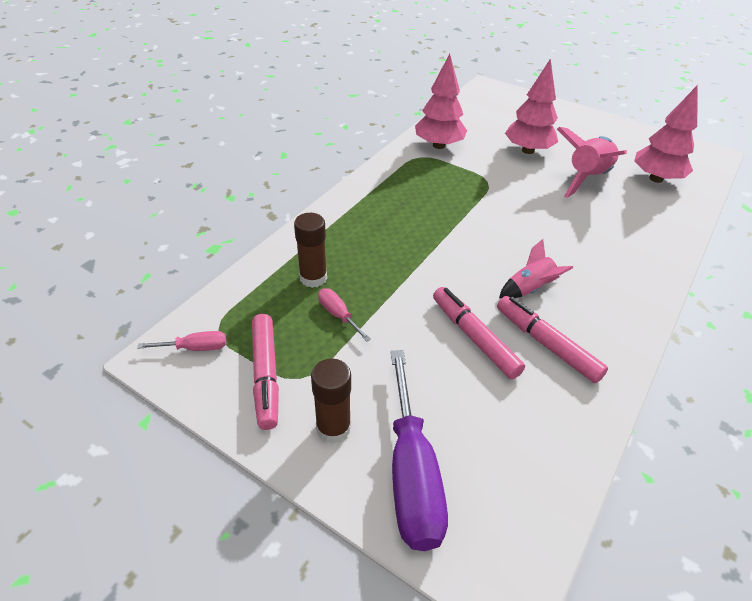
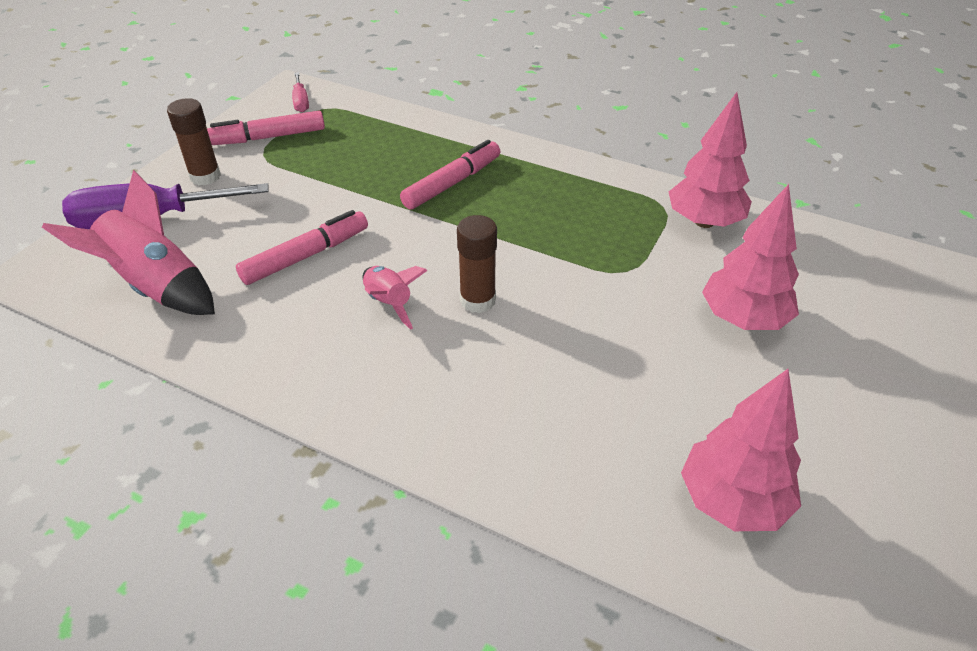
camera: 85 degrees right, 0 degrees up
brown glue stick [294,213,327,288] -> brown glue stick moved to [457,215,497,313]
pink screwdriver [318,288,371,342] -> none
pink marker [497,296,608,383] -> pink marker moved to [400,140,500,210]
pink rocket [557,127,627,198] -> pink rocket moved to [42,170,215,315]

